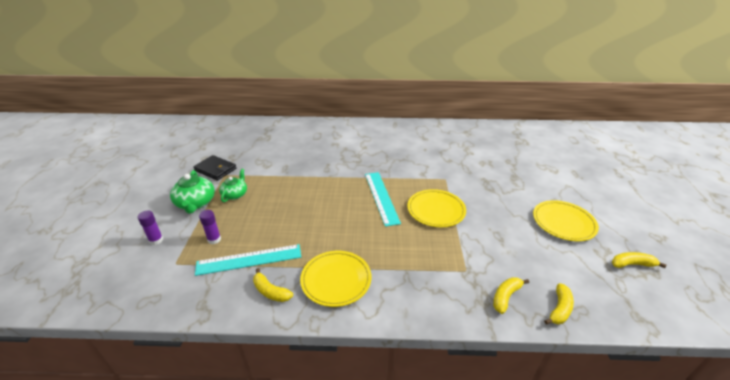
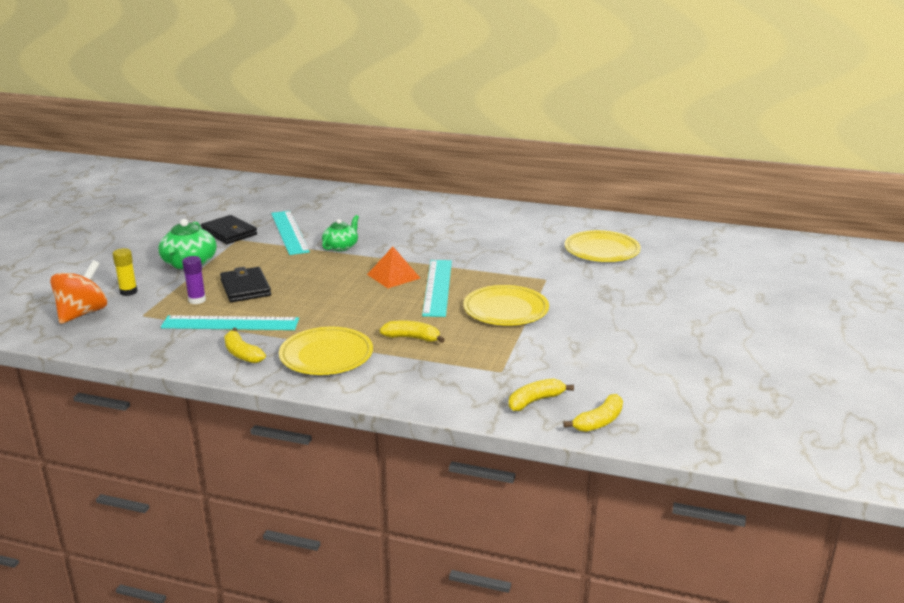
camera: 15 degrees right, 10 degrees down
purple glue stick [138,211,163,245] -> yellow glue stick [113,248,138,296]
green teapot [219,169,247,202] -> green teapot moved to [322,215,359,251]
yellow plate [533,200,599,241] -> yellow plate moved to [565,230,641,262]
yellow banana [612,252,666,268] -> yellow banana moved to [380,320,445,343]
none -> orange spinning top [50,260,107,324]
none -> black wallet [220,267,271,302]
none -> turquoise ruler [271,211,310,255]
none -> orange pyramid [367,247,420,288]

